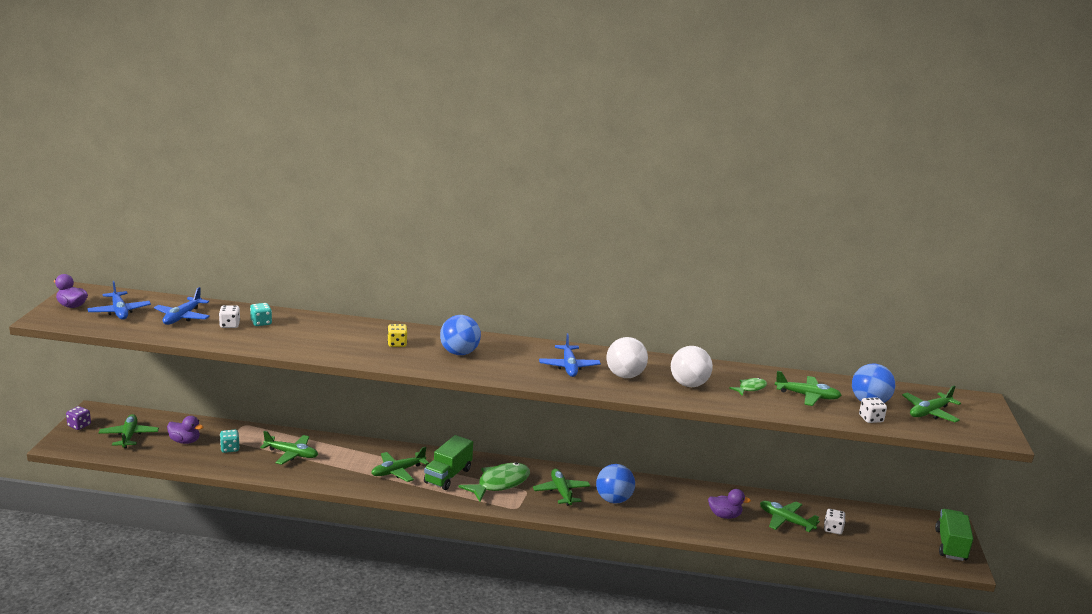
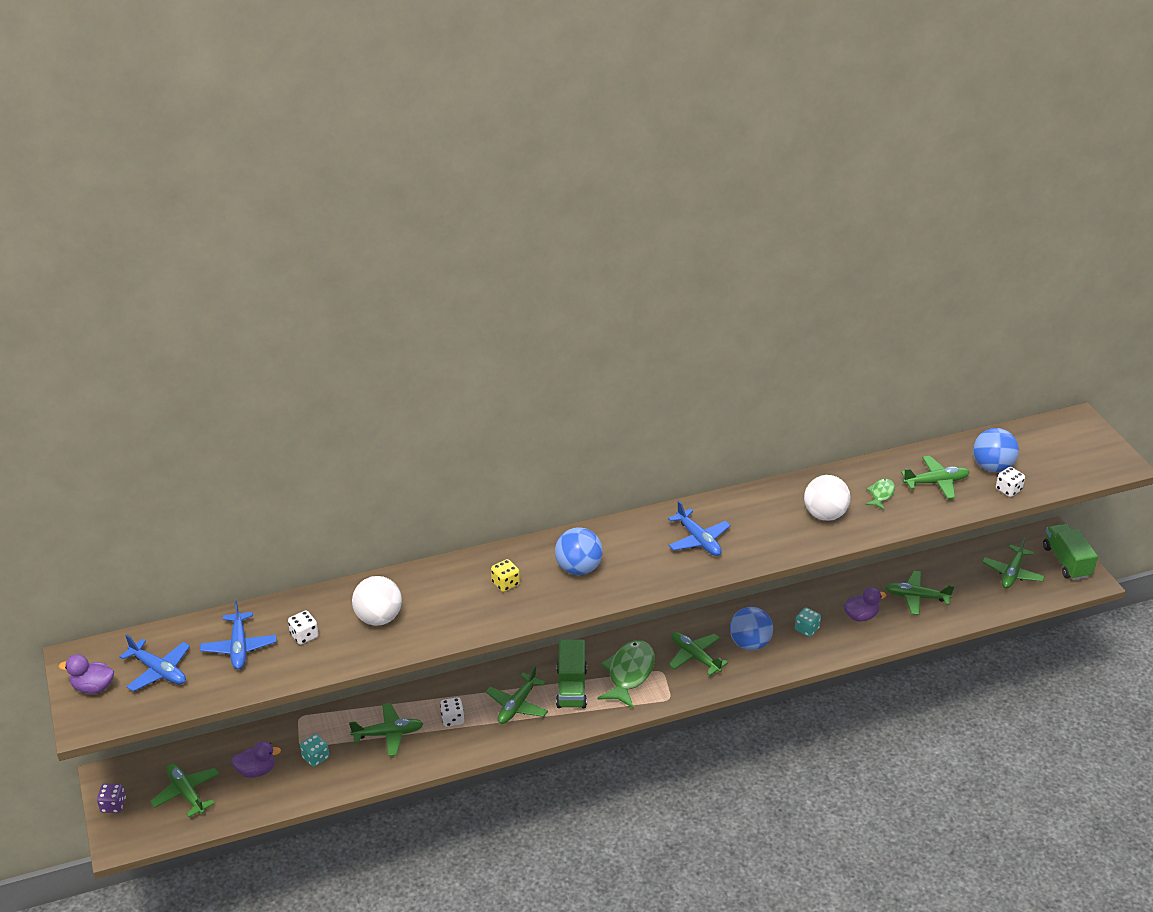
camera: 25 degrees left, 15 degrees up
turquoise dice [250,303,272,326] -> turquoise dice moved to [795,608,821,637]
white ball [606,337,648,378] -> white ball moved to [352,576,402,626]
white dice [824,509,846,535] -> white dice moved to [440,697,464,727]
green plane [902,385,961,422] -> green plane moved to [982,537,1045,588]

